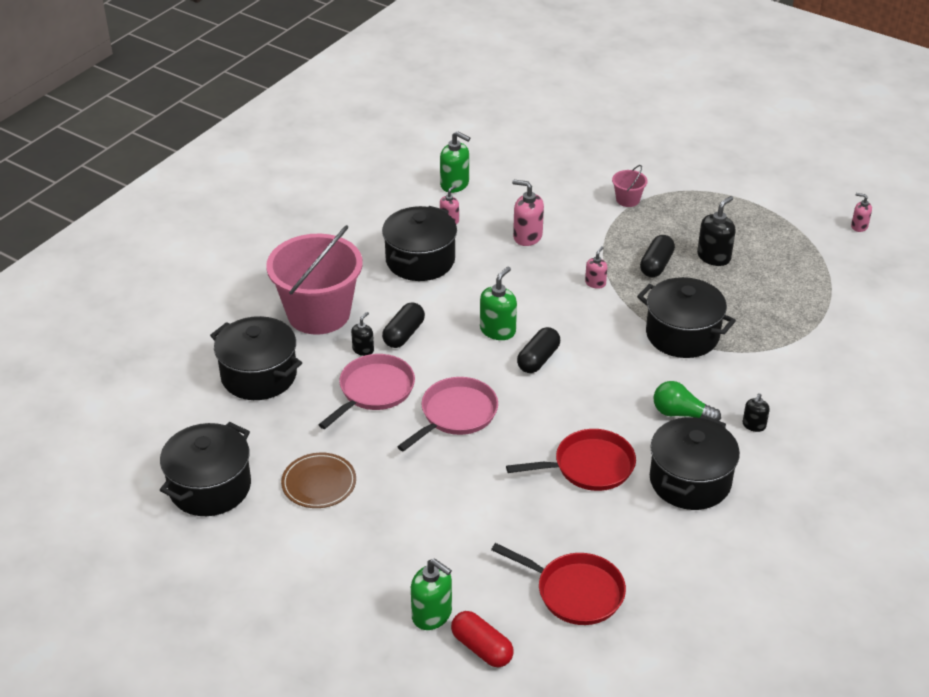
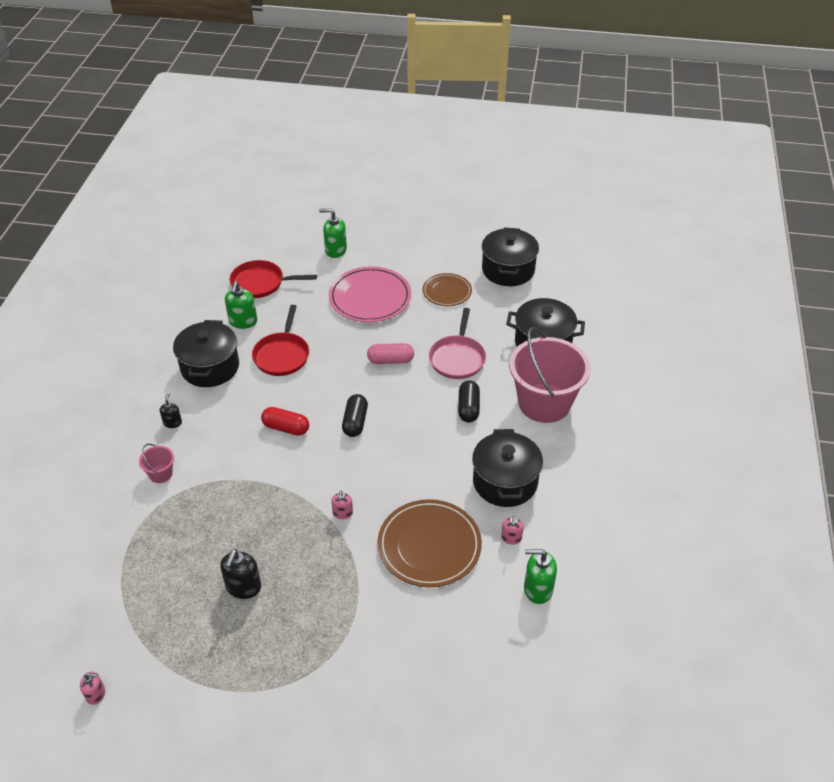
camera: 155 degrees right, 5 degrees up
black soap dispenser [351,312,374,356] -> none
pink pan [397,377,498,452] -> pink capsule [367,343,414,364]
red capsule [451,611,514,667] -> red capsule moved to [261,407,309,436]
green soap dispenser [480,266,517,340] -> green soap dispenser moved to [225,281,257,329]
red pan [506,429,636,491] -> red pan turned 45 degrees counterclockwise [252,305,309,376]
pink soap dispenser [512,180,544,246] -> brown plate [377,499,482,588]
pink bucket [612,165,648,207] -> pink bucket moved to [139,444,174,483]
black pot [637,277,736,358] -> none
black capsule [640,235,675,277] -> none
green light bulb [654,381,721,421] -> none
none -> pink plate [329,266,411,322]

